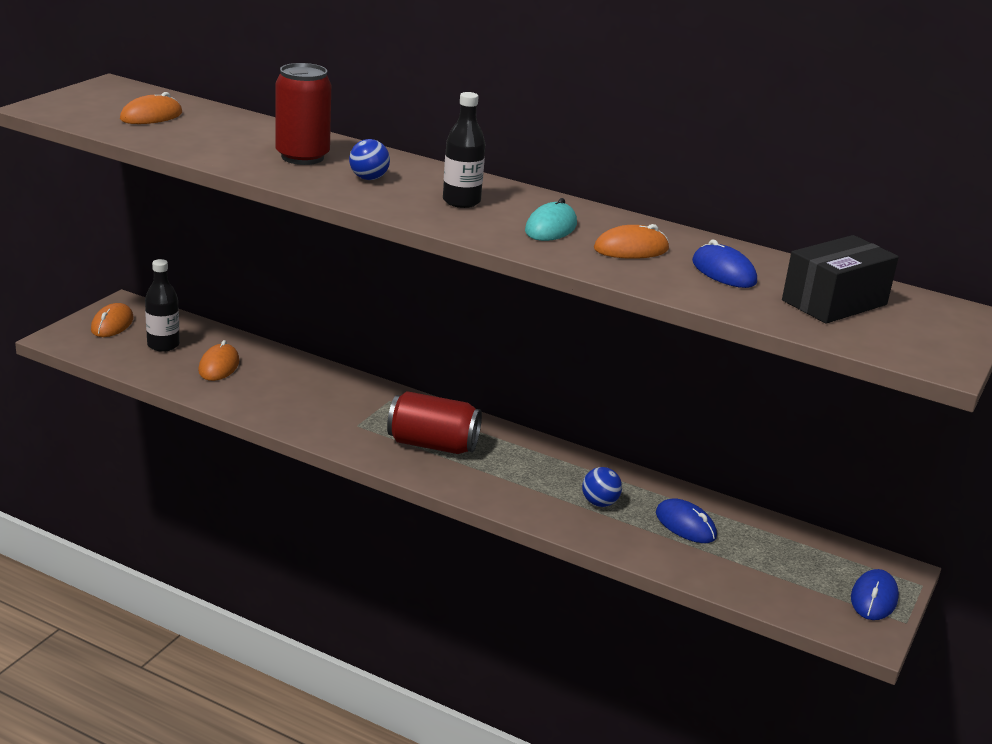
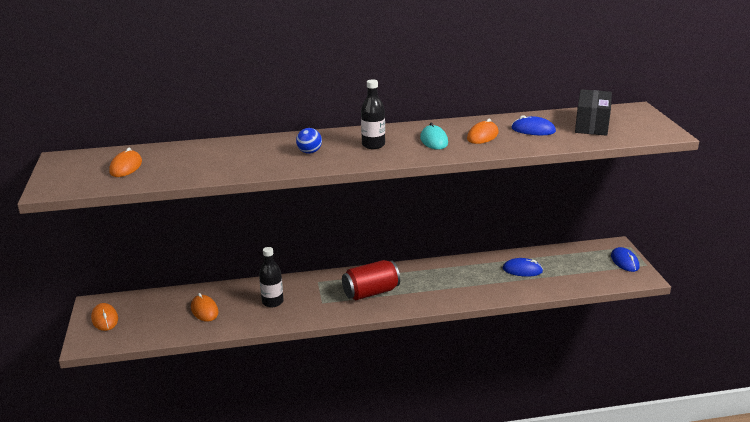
camera: 35 degrees left, 0 degrees up
black bottle [145,259,180,352] -> black bottle moved to [259,247,284,307]
red can [275,63,331,165] -> none
blue ball [582,467,622,507] -> none

